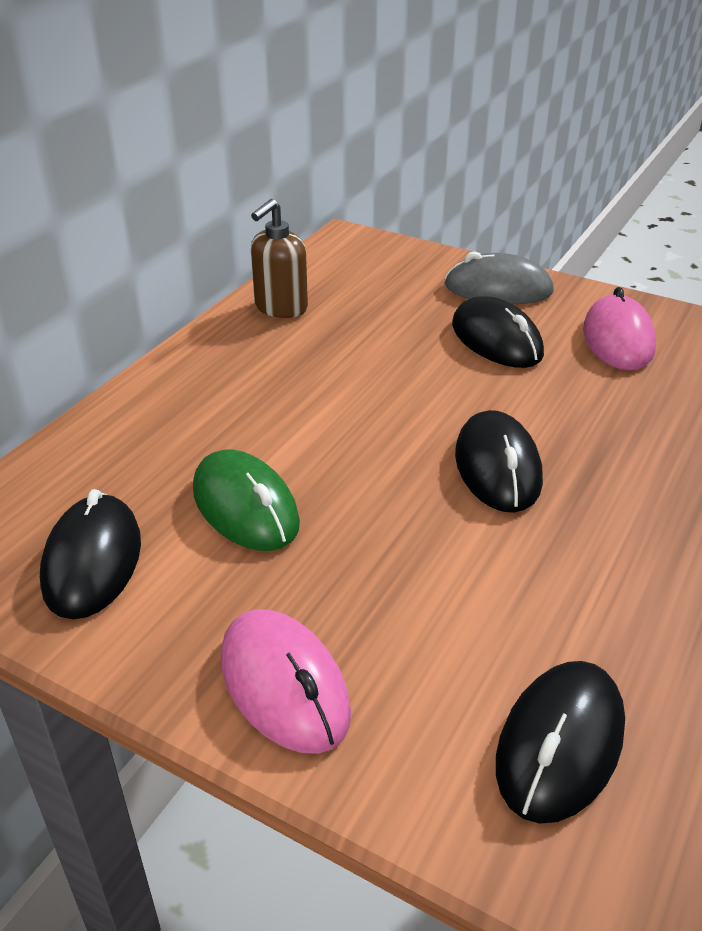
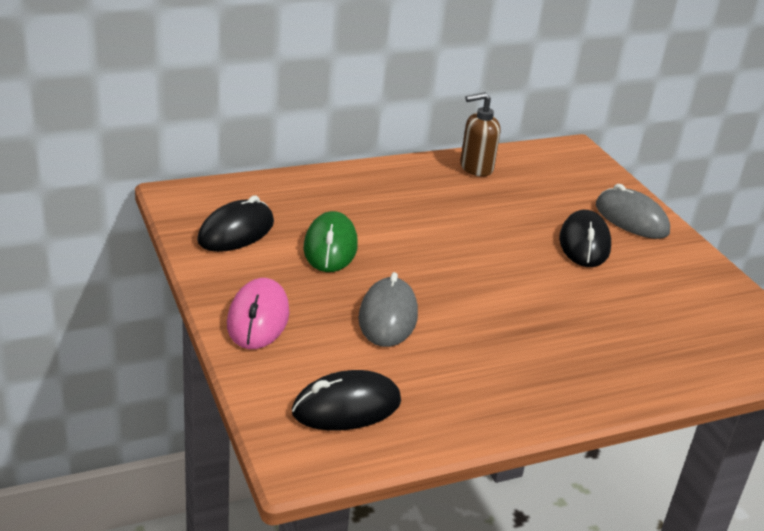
camera: 35 degrees right, 5 degrees down
black mouse [455,410,543,513] -> none
pink mouse [583,287,656,371] -> none
none -> grey mouse [358,272,418,347]

